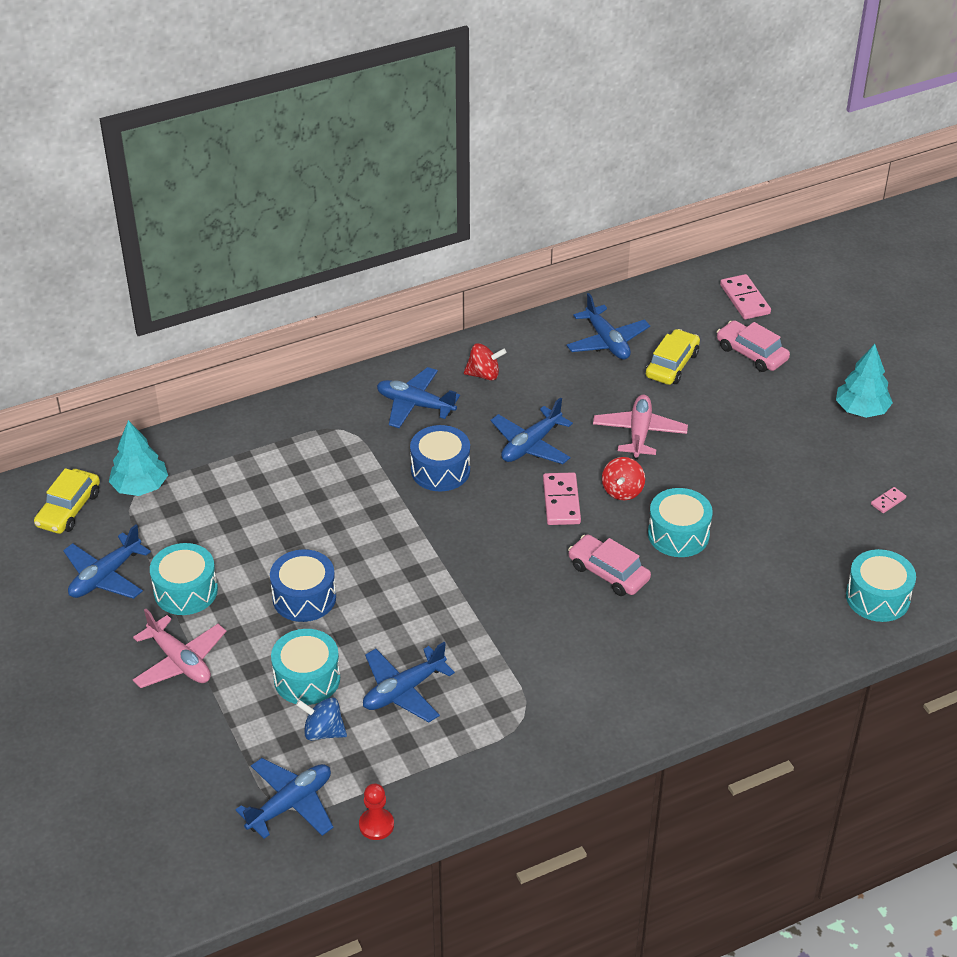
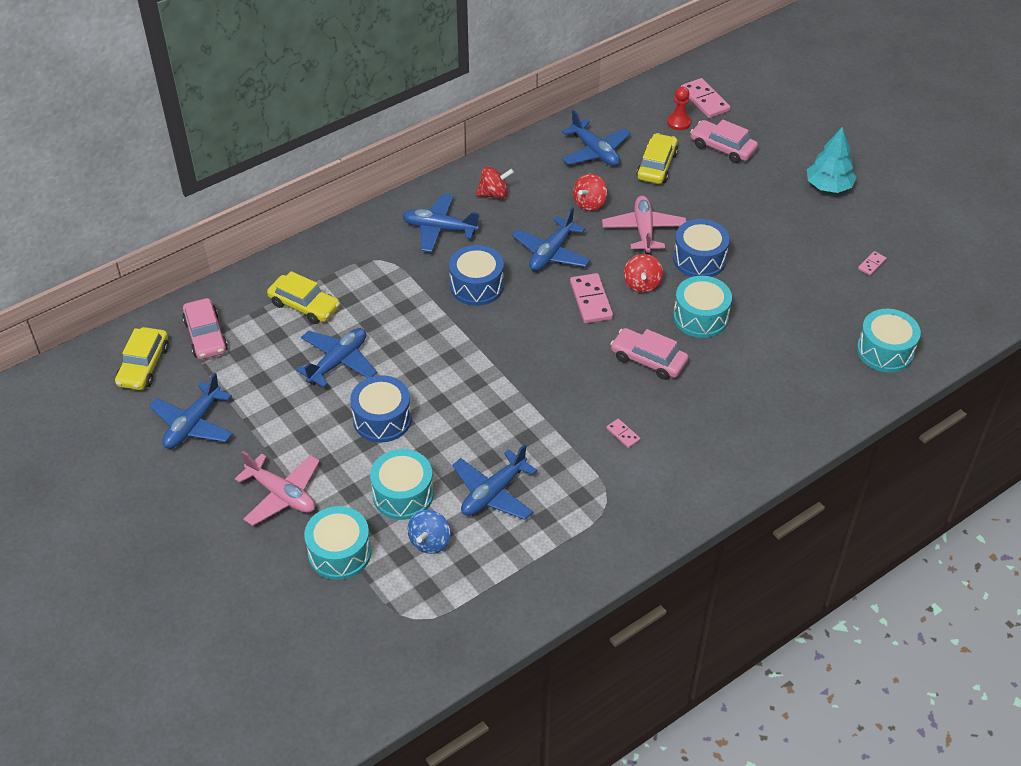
camera: 10 degrees left, 5 degrees up
turquoise tree [109,420,168,496] -> pink car [182,298,228,360]
turquoise drum [150,543,218,615] -> turquoise drum moved to [304,506,371,580]
blue plane [235,758,333,839] -> blue plane moved to [296,328,377,388]
blue spinning top [296,697,347,741] -> blue spinning top turned 75 degrees counterclockwise [408,510,451,554]
red pawn [359,784,394,840] -> red pawn moved to [667,87,691,130]
none -> yellow car [267,271,340,324]
none -> red spinning top [573,174,607,211]
none -> pink domino [606,419,640,448]
none -> blue drum [673,219,730,277]

